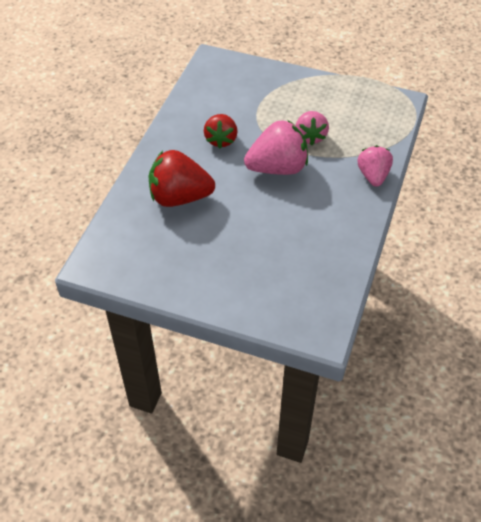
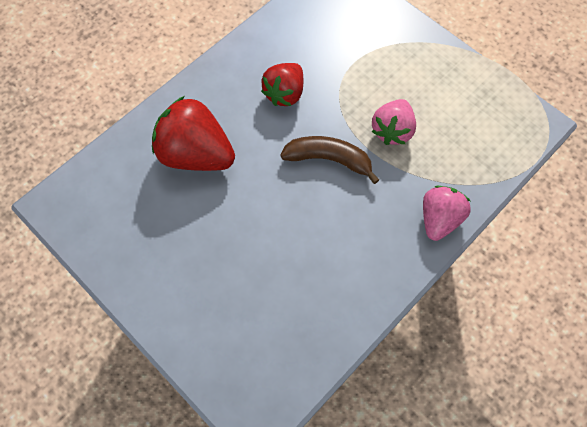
camera: 25 degrees right, 15 degrees up
pink strawberry [244,120,308,175] -> brown banana [280,136,379,184]

